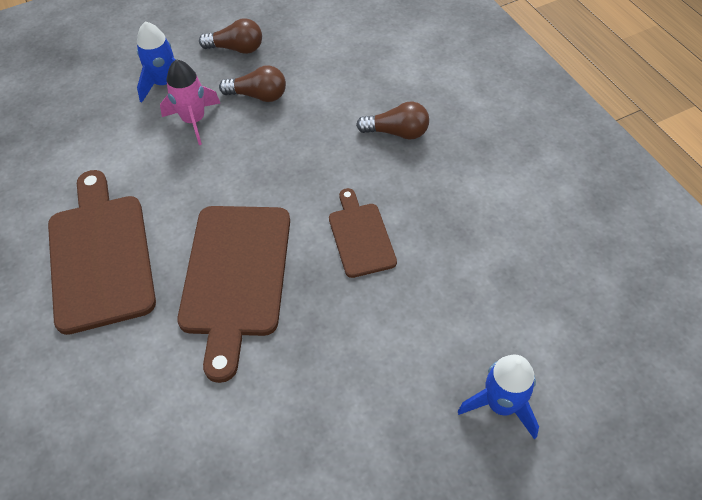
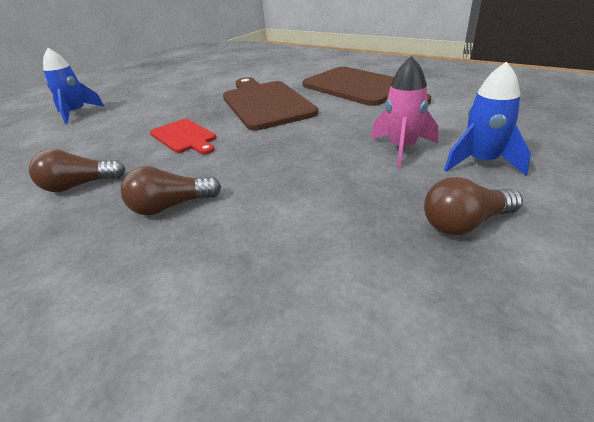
camera: 155 degrees right, 20 degrees down
brown light bulb [219,65,286,102] -> brown light bulb moved to [29,149,126,192]
brown cutting board [329,188,397,278] -> red cutting board [150,119,216,155]

